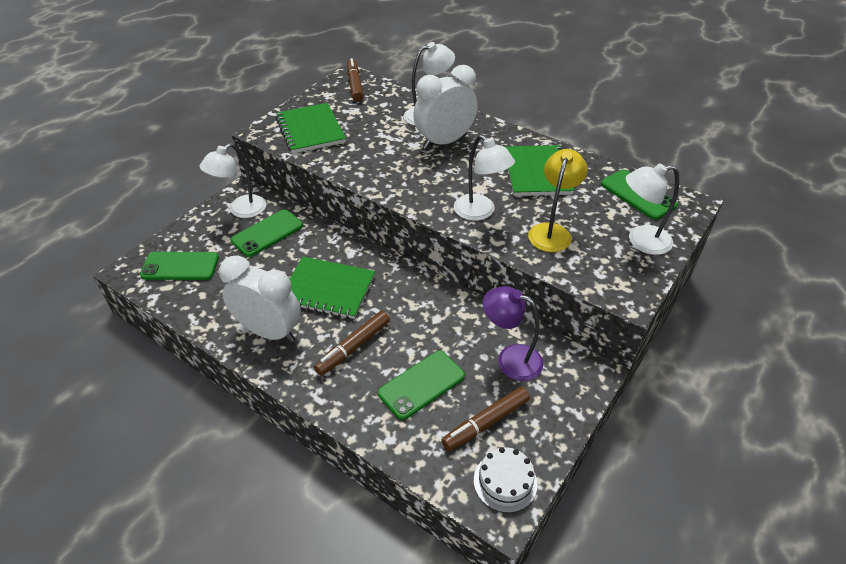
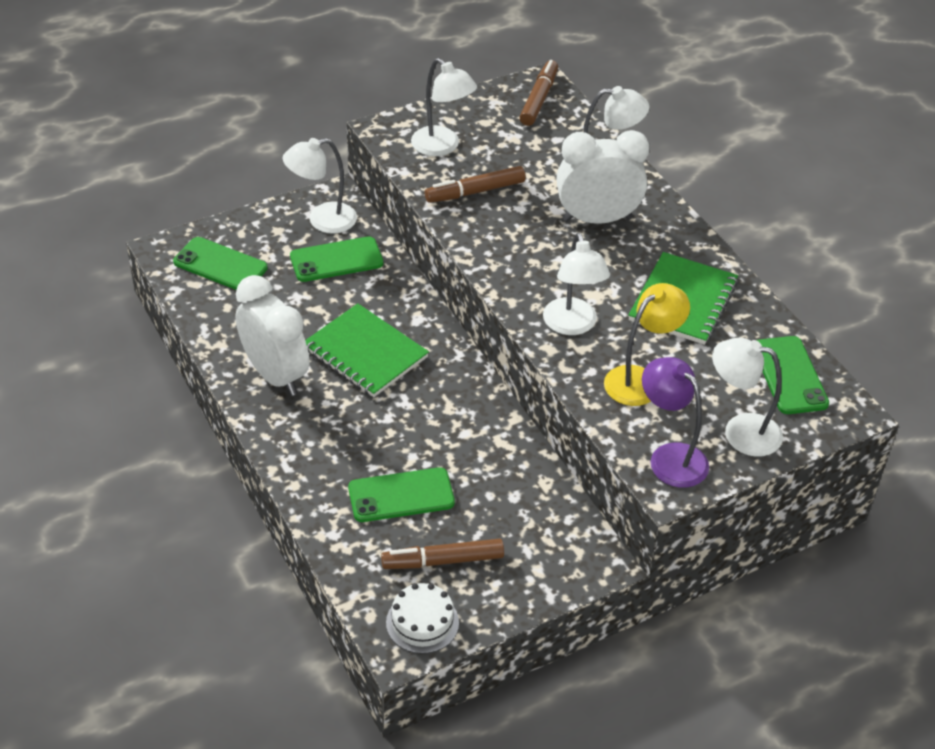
camera: 25 degrees right, 0 degrees up
green notebook [276,103,346,154] -> white lamp [411,58,477,156]
brown marker [314,311,390,376] -> brown marker moved to [425,166,526,203]
purple lamp [483,286,544,381] -> purple lamp moved to [642,357,709,488]

